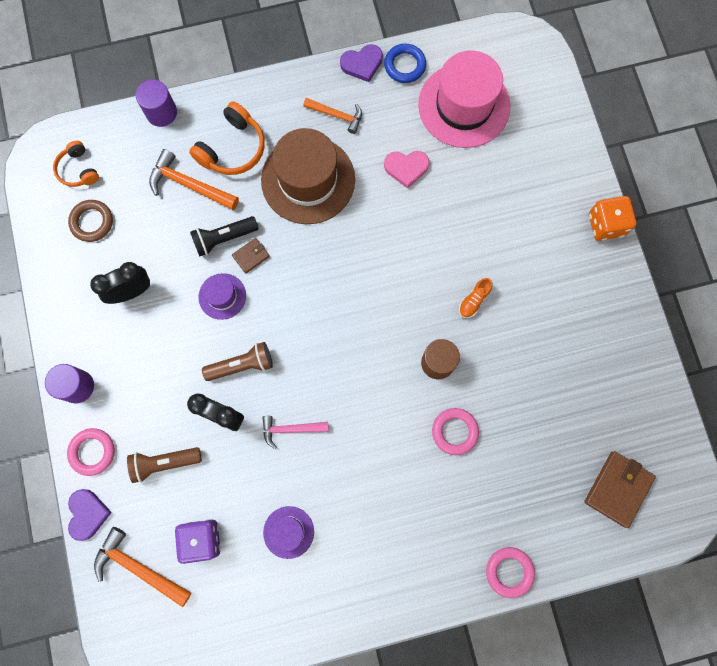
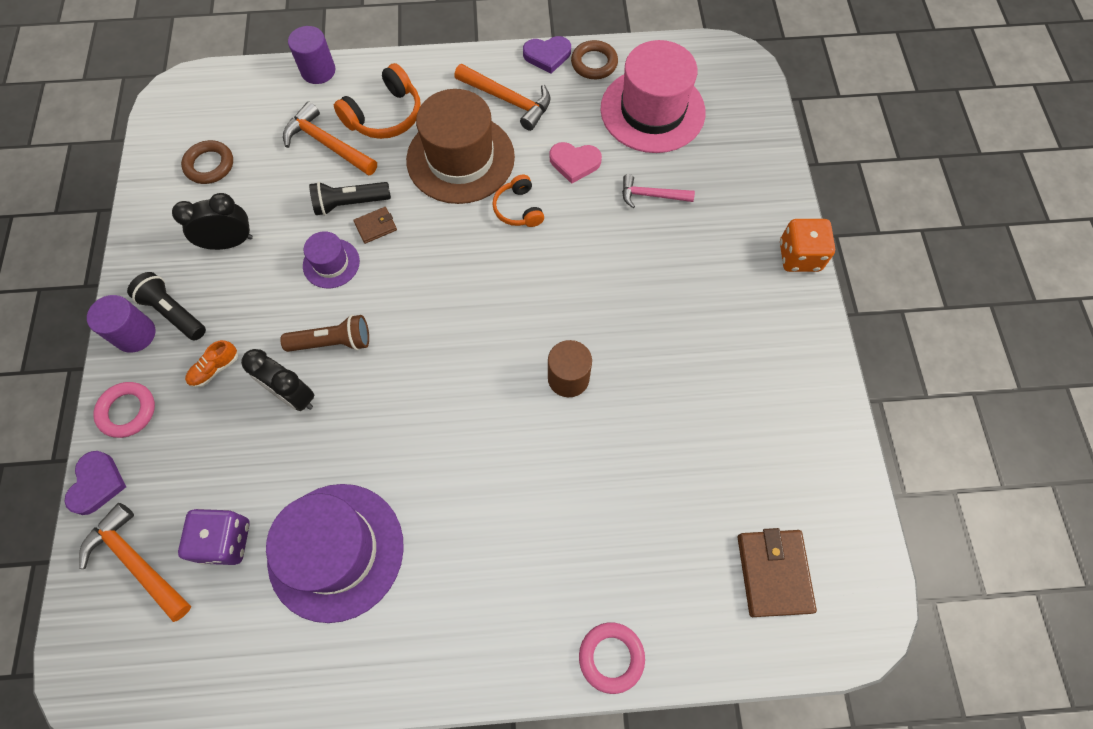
camera: 10 degrees right, 10 degrees down
orange headphones [53,141,99,187] -> orange headphones moved to [492,175,544,227]
brown flashlight [127,447,202,483] -> none
pink hammer [262,416,329,449] -> pink hammer moved to [622,174,695,208]
purple hat [263,506,314,559] -> purple hat [266,484,404,623], size x2.04
orange hammer [303,98,362,134] -> orange hammer [454,64,551,131], size x1.51
blue ring [384,44,426,83] -> brown ring [571,40,618,79]
pink ring [432,408,479,455] -> none
orange shoe [459,278,492,318] -> orange shoe moved to [185,340,238,388]
brown wallet [584,451,656,528] -> brown wallet turned 45 degrees counterclockwise [738,528,817,617]
none -> black flashlight [127,272,206,341]

